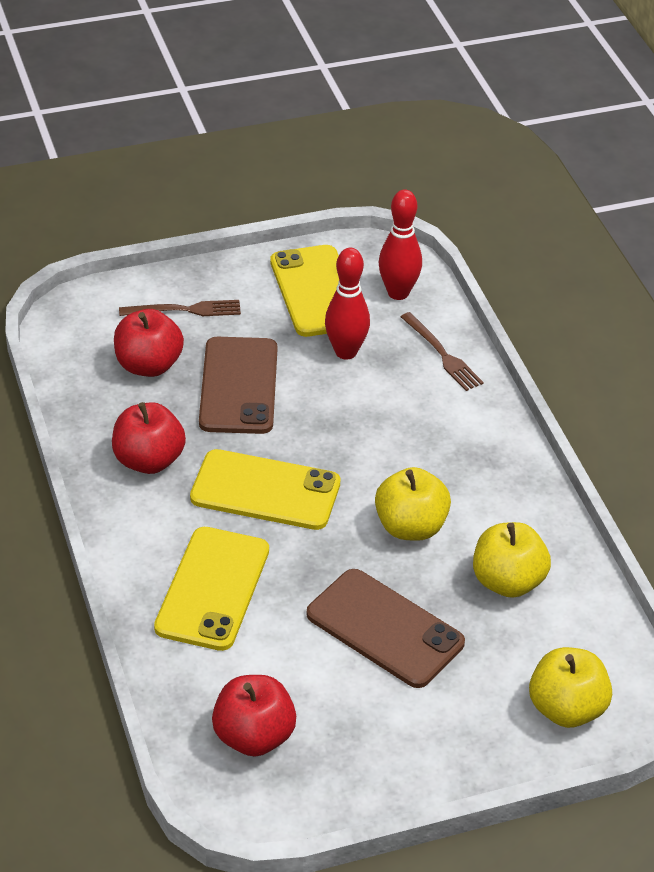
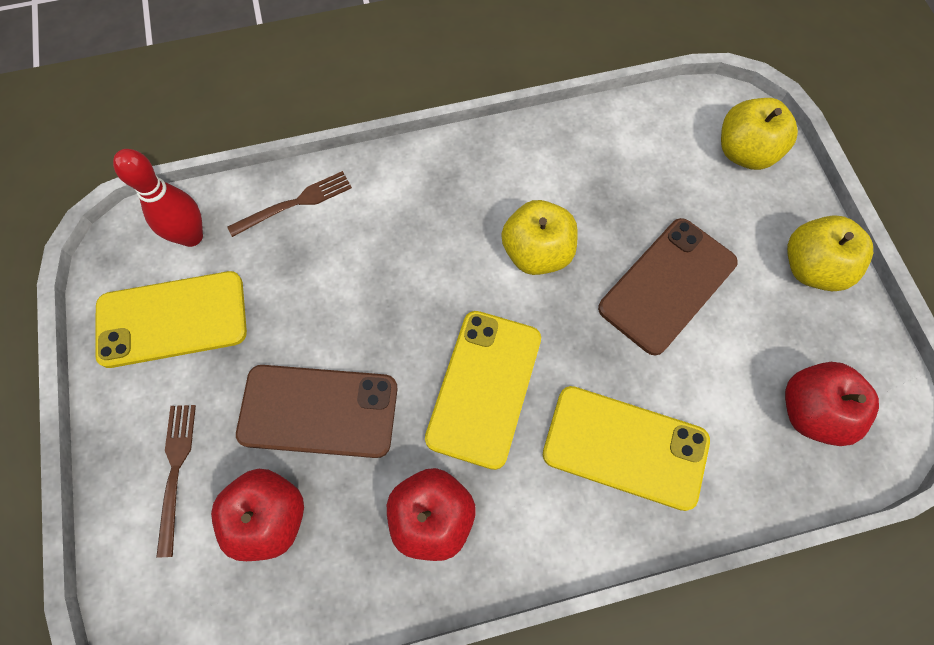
camera: 85 degrees left, 25 degrees up
red bowling pin [325,248,370,359] -> none
yellow apple [473,522,551,598] -> yellow apple moved to [787,216,873,291]

